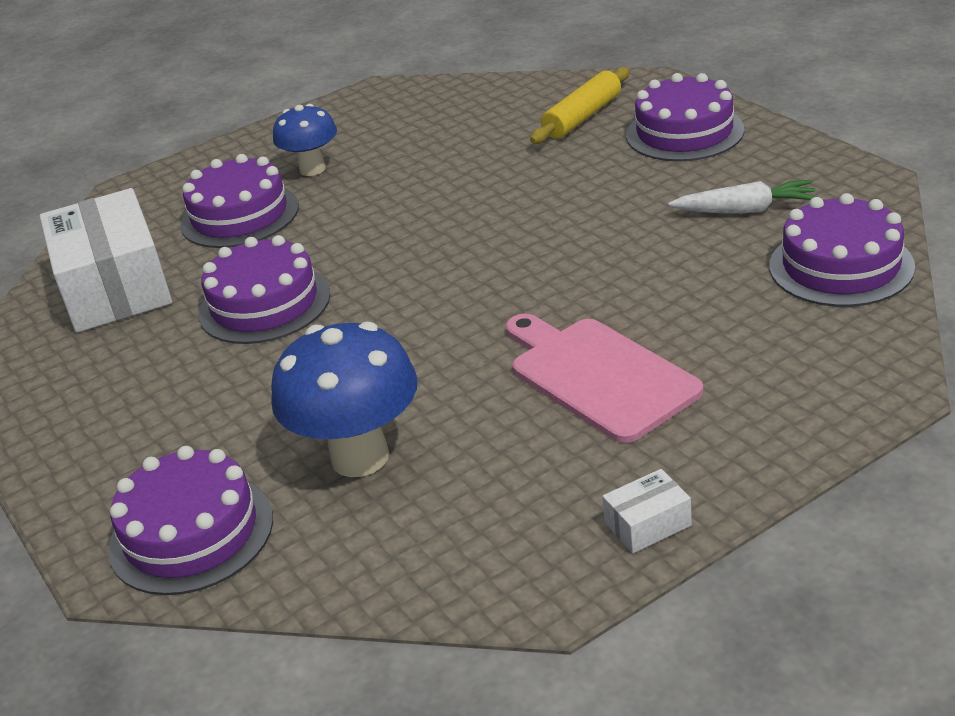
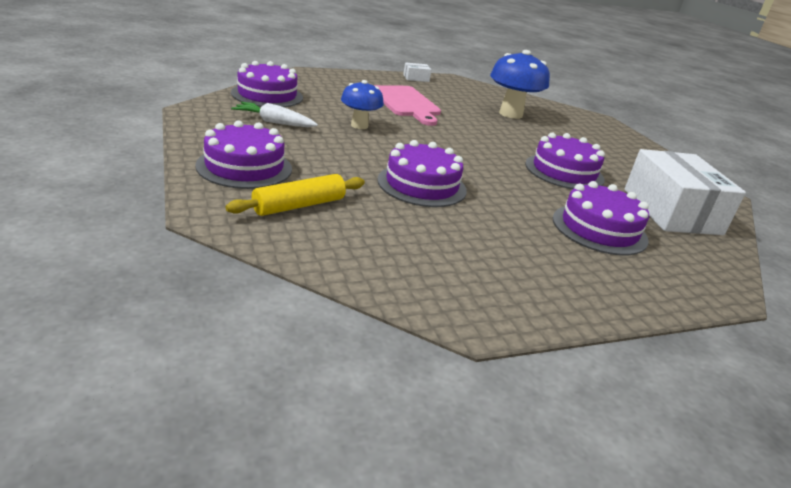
camera: 175 degrees left, 5 degrees down
purple cake [108,446,273,595] -> purple cake moved to [377,140,467,207]
blue mushroom [273,104,337,176] -> blue mushroom moved to [341,80,384,129]

